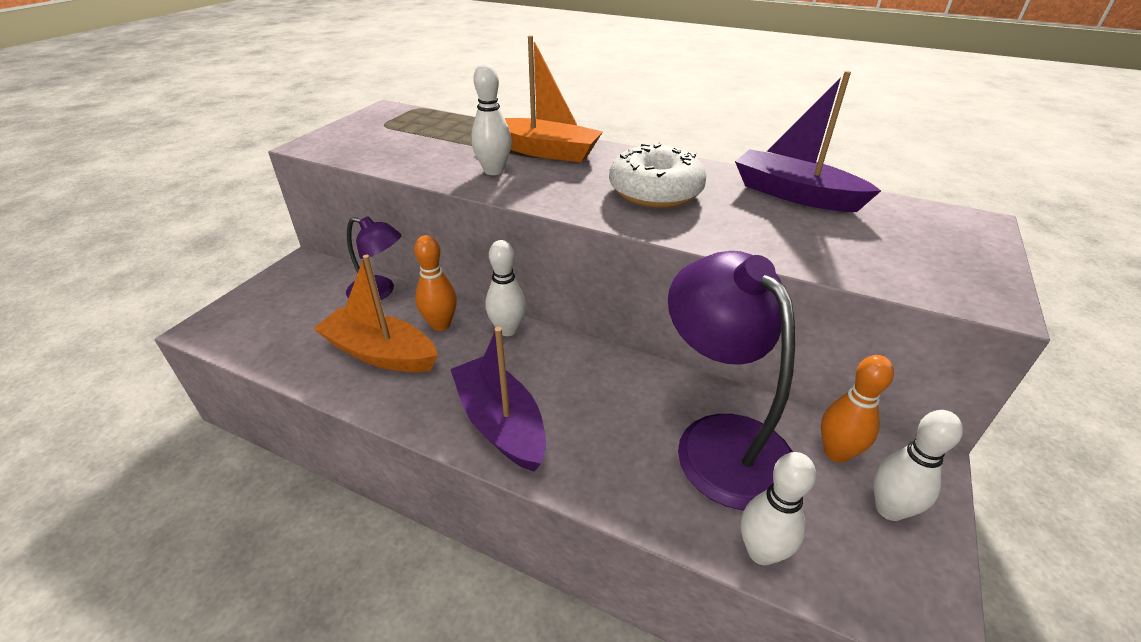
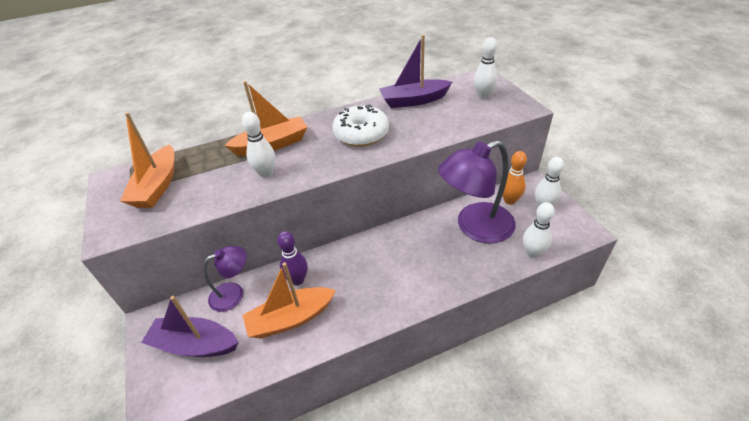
camera: 45 degrees left, 5 degrees up
orange bowling pin [414,235,457,331] -> purple bowling pin [277,231,308,286]
purple boat [450,327,546,472] -> purple boat moved to [141,296,239,357]
white bowling pin [485,240,526,336] -> white bowling pin moved to [474,37,497,99]
purple lamp [668,251,795,510] -> purple lamp turned 45 degrees counterclockwise [438,140,516,244]
none -> orange boat [120,112,174,208]

